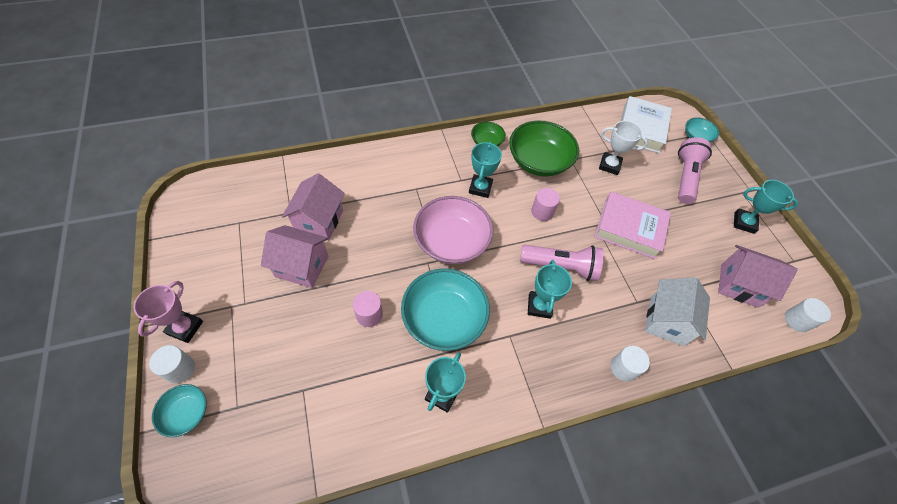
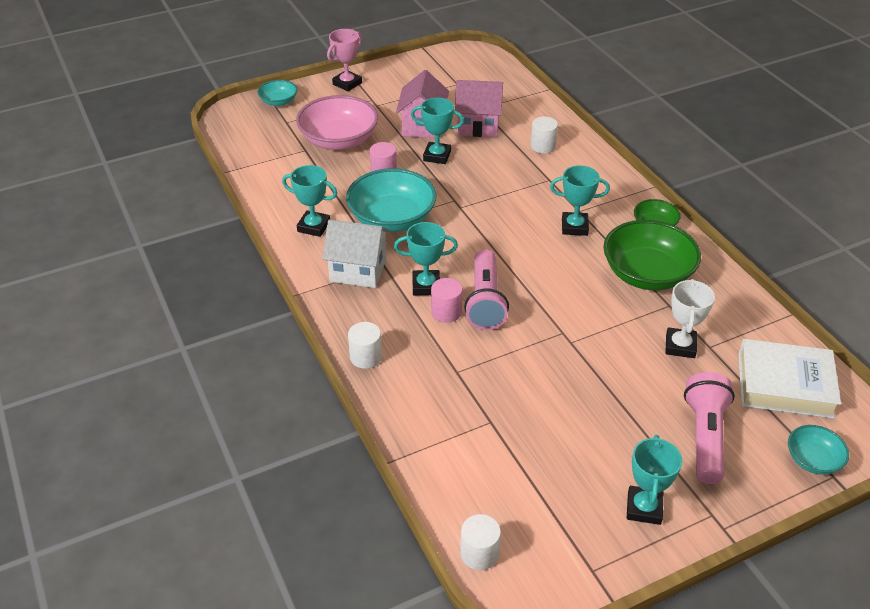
camera: 85 degrees right, 15 degrees down
pink trophy [133,281,203,343] -> pink trophy turned 60 degrees counterclockwise [327,29,362,92]
white cylinder [149,345,195,383] -> white cylinder moved to [530,117,558,154]
pink bowl [413,196,493,264] -> pink bowl moved to [296,95,378,150]
pink cylinder [531,188,560,221] -> pink cylinder moved to [431,278,463,323]
pink book [595,192,671,259] -> none
white house [645,277,710,346] -> white house moved to [322,219,390,288]
pink flashlight [678,137,712,204] -> pink flashlight turned 90 degrees counterclockwise [684,372,735,484]
pink house [718,245,798,308] -> none
none -> turquoise trophy [411,98,464,164]

